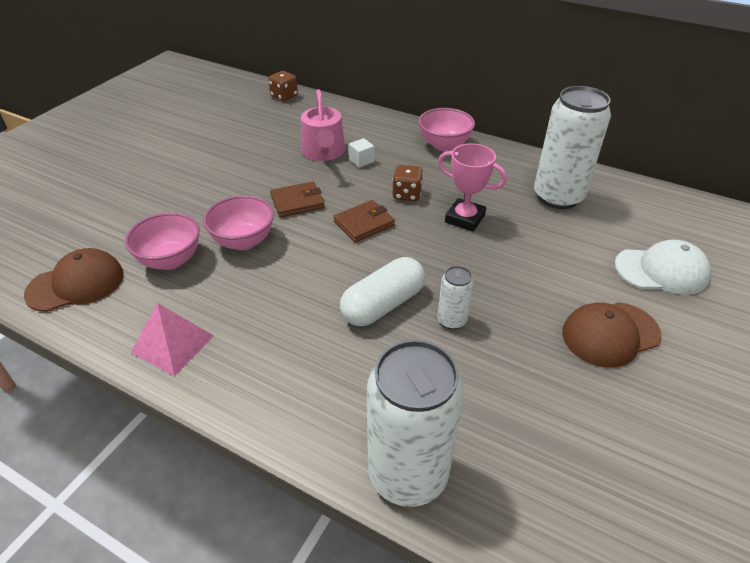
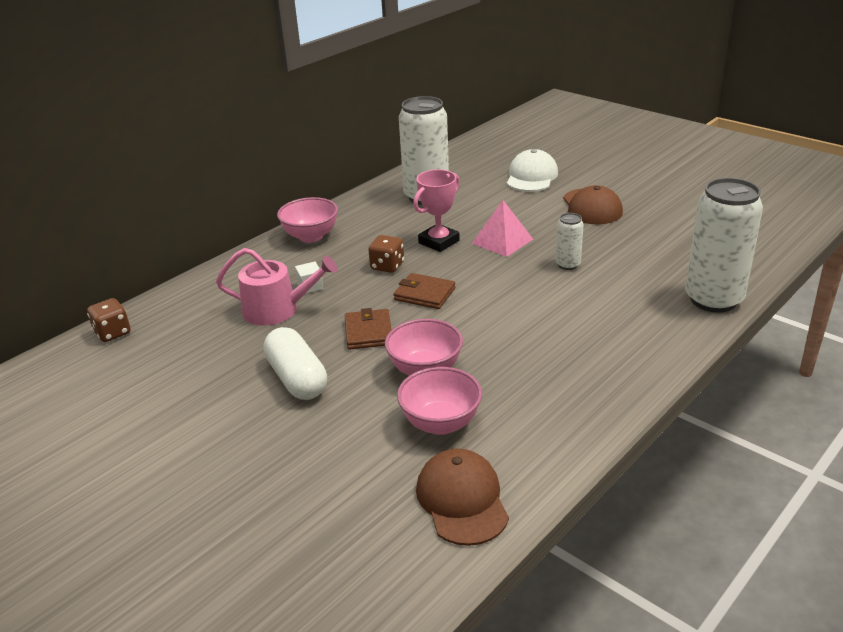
camera: 75 degrees left, 10 degrees down
pink pyramid [131,303,214,376] -> pink pyramid moved to [472,200,533,257]
brown wallet [333,200,395,242] -> brown wallet turned 45 degrees counterclockwise [394,273,455,309]
white capsule [340,257,425,326] -> white capsule moved to [263,327,327,400]

